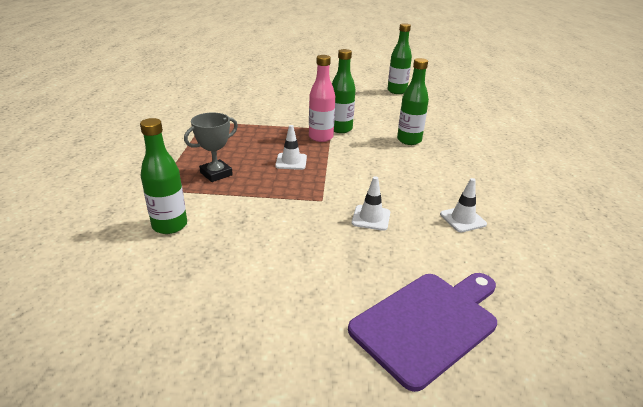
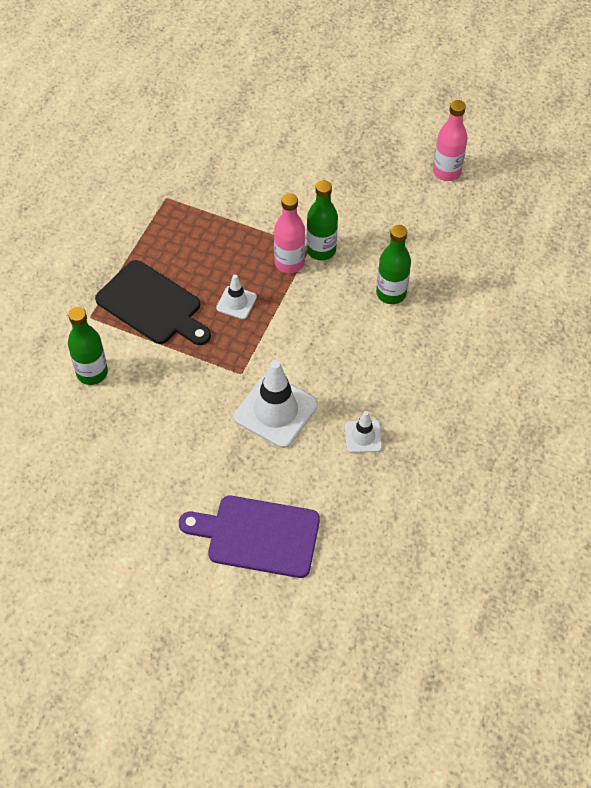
camera: 20 degrees right, 25 degrees up
grey trophy [184,112,238,182] -> black cutting board [95,260,211,345]
purple cutting board [348,273,497,392] -> purple cutting board turned 150 degrees counterclockwise [179,496,320,578]
white traffic cone [352,176,390,231] -> white traffic cone [234,360,318,448], size x1.89
green bottle [387,23,412,94] -> pink bottle [433,100,468,181]

